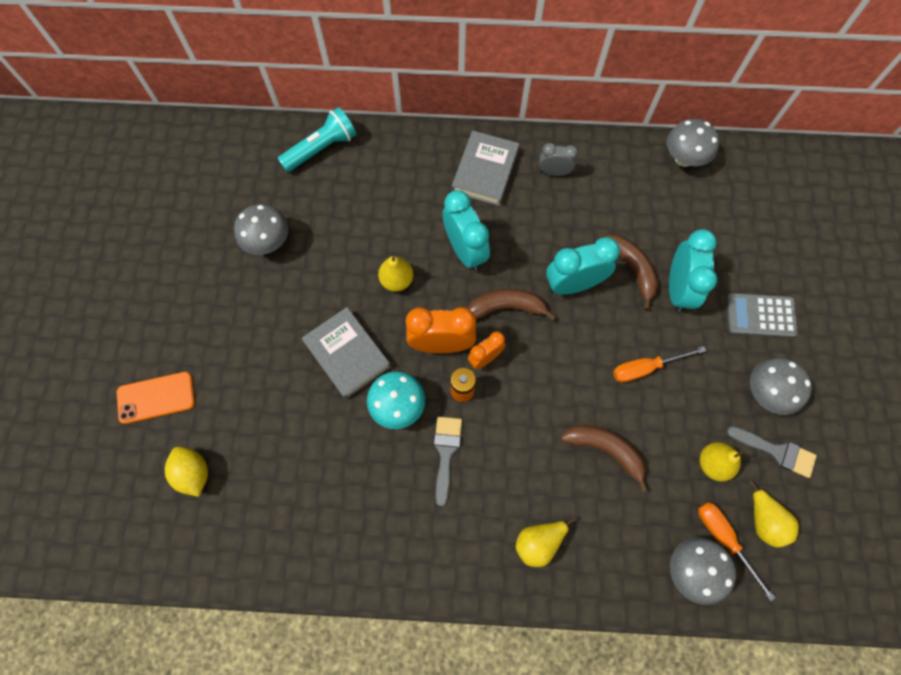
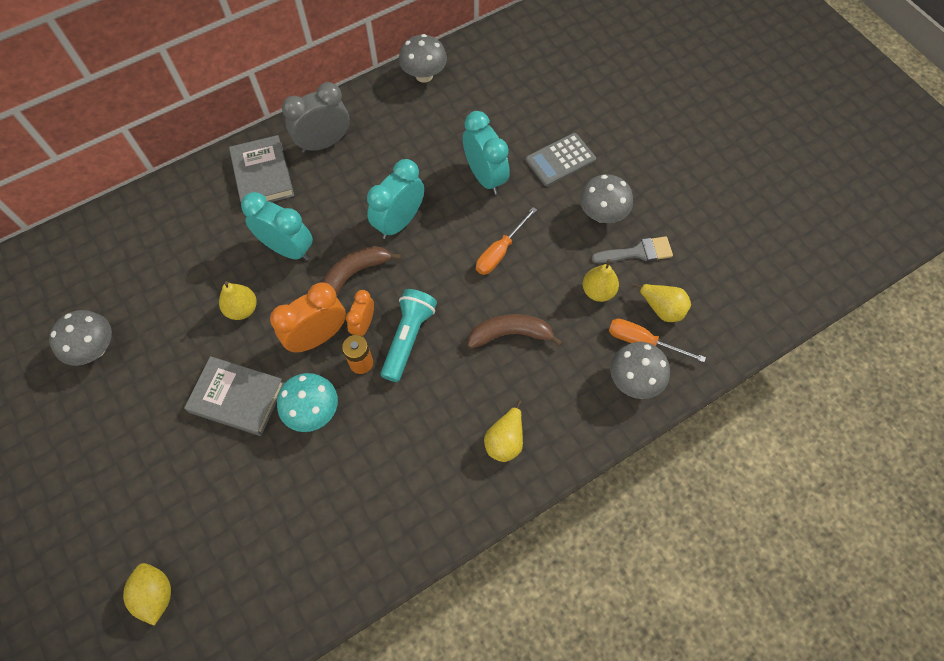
camera: 35 degrees left, 5 degrees down
orange phone [117,372,195,424] -> none
yellow lemon [165,447,208,497] -> yellow lemon turned 45 degrees clockwise [123,563,171,626]
turquoise flashlight [278,107,357,172] -> turquoise flashlight moved to [381,289,437,382]
grey brush [434,417,462,506] -> none
grey clock [539,143,578,176] -> grey clock [282,82,350,153], size x1.71
brown banana [599,234,659,310] -> none

